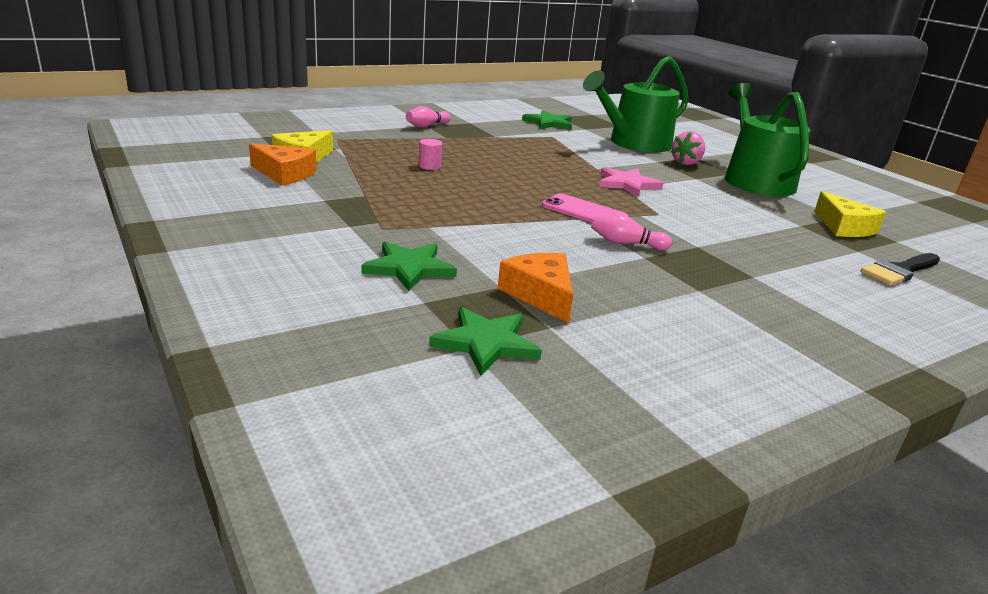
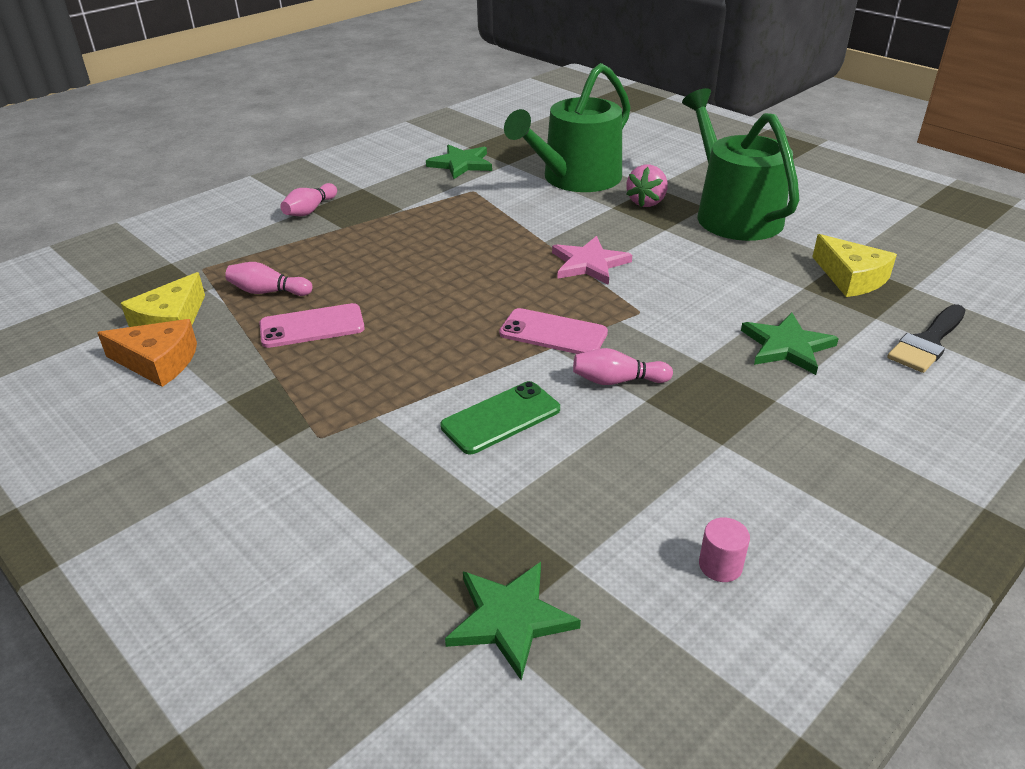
camera: 10 degrees left, 10 degrees up
green star [361,242,457,291] -> green star moved to [741,313,839,375]
pink cylinder [419,139,442,170] -> pink cylinder moved to [699,517,750,582]
orange cheese [498,253,573,323] -> none
none -> pink bowling pin [225,262,312,296]
none -> pink phone [259,303,365,348]
none -> green phone [440,381,560,454]

